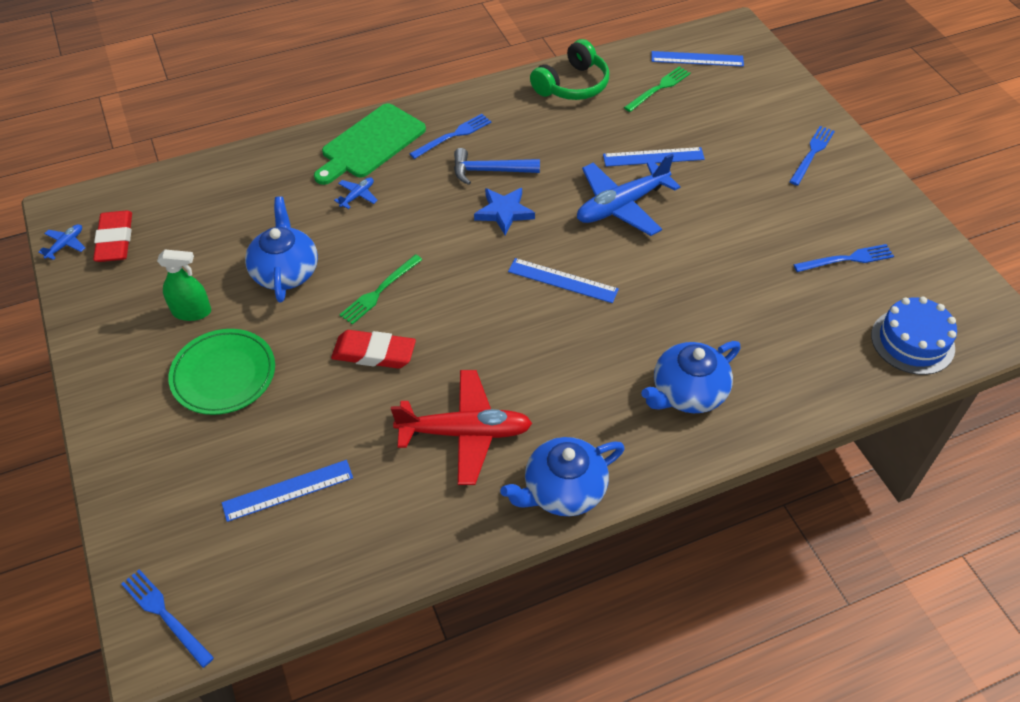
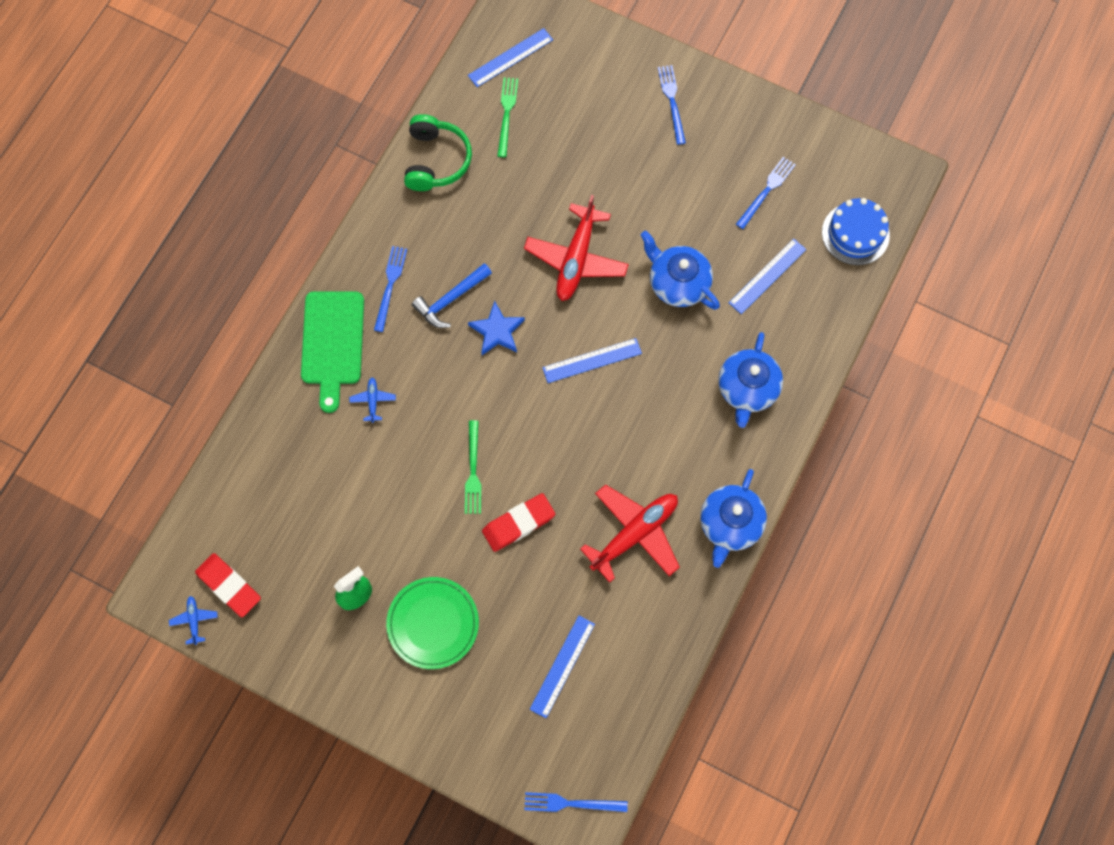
camera: 40 degrees left, 20 degrees up
blue teapot [245,196,318,303] -> blue teapot moved to [641,231,720,310]
blue plane [577,154,681,236] -> red plane [524,195,629,301]
blue ruler [603,147,705,167] -> blue ruler moved to [729,239,806,314]

